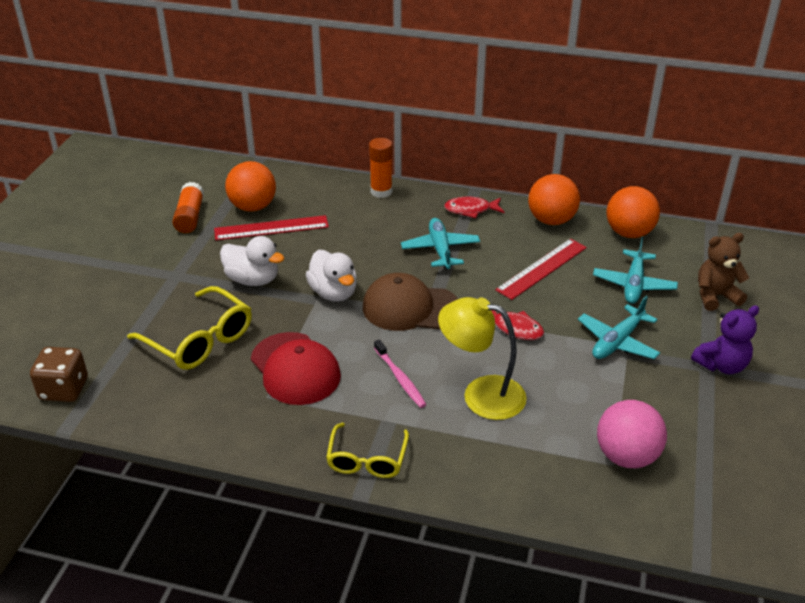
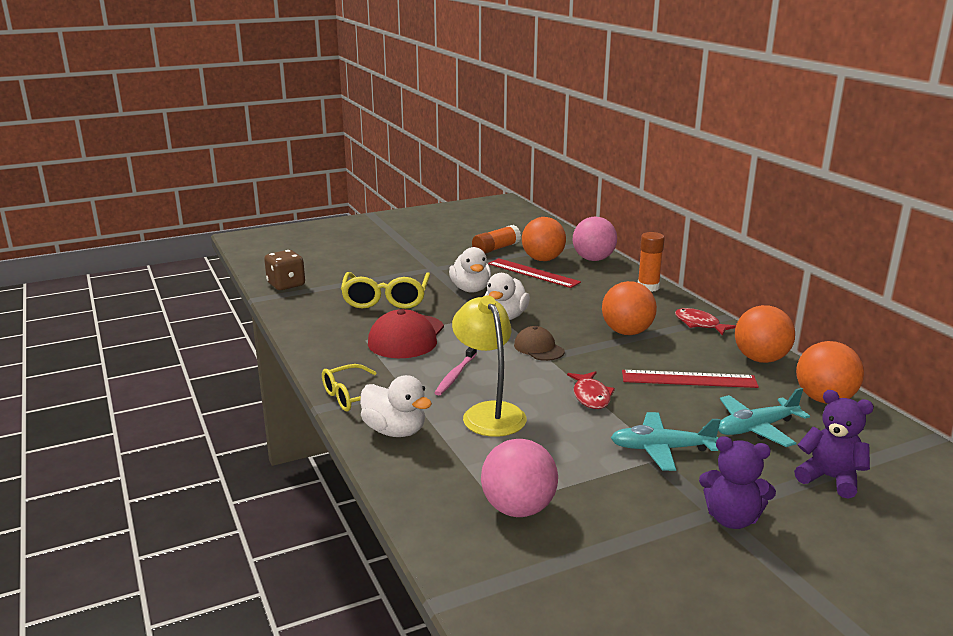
camera: 50 degrees right, 15 degrees down
brown cap [363,273,458,331] -> brown cap [514,326,565,361], size x0.59
turquoise plane [401,218,480,269] -> orange ball [602,281,657,335]
brown teddy bear [698,233,749,311] -> purple teddy bear [794,390,874,499]
none -> white duck [360,375,432,437]
none -> pink ball [573,217,617,261]

